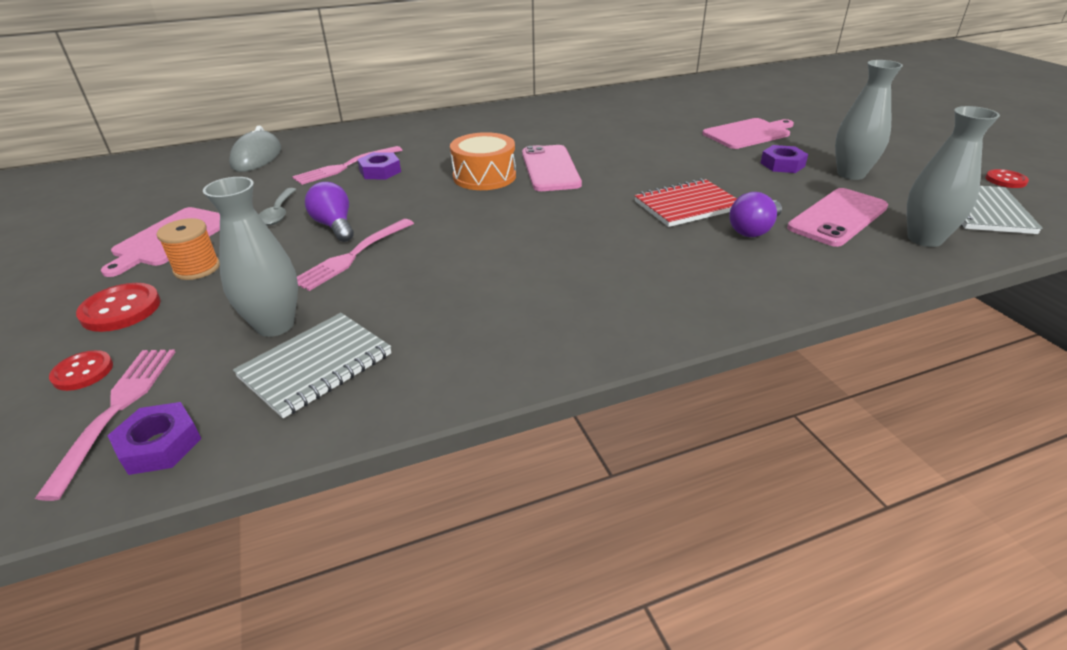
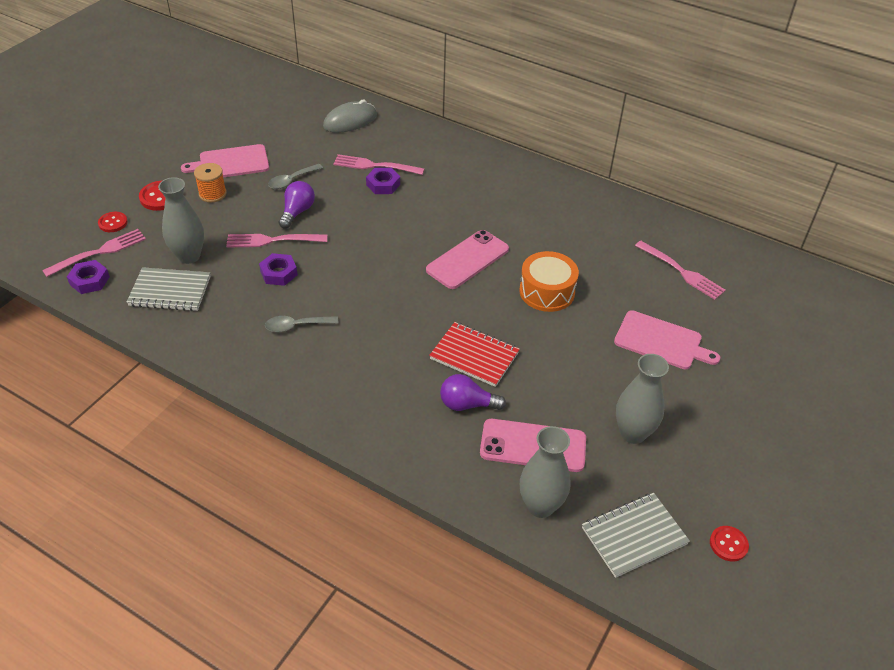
camera: 50 degrees right, 10 degrees up
orange drum [450,132,516,190] -> orange drum moved to [519,251,579,312]
purple nut [761,145,808,173] -> purple nut moved to [259,253,298,286]
none -> grey spoon [265,316,339,332]
none -> pink fork [635,241,726,300]

